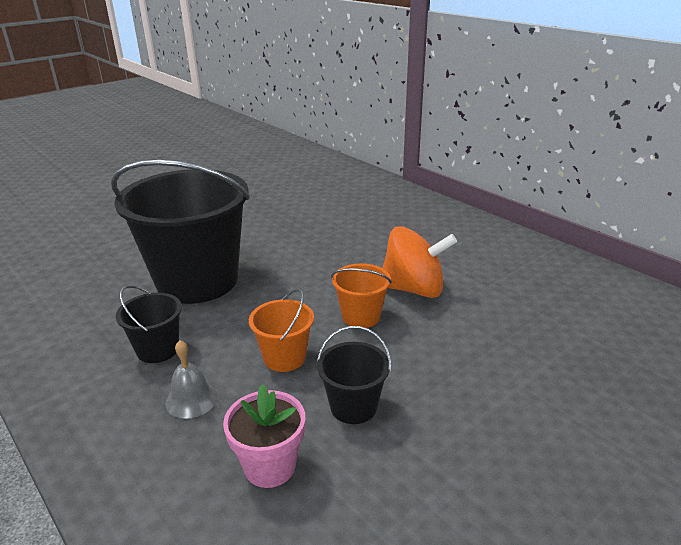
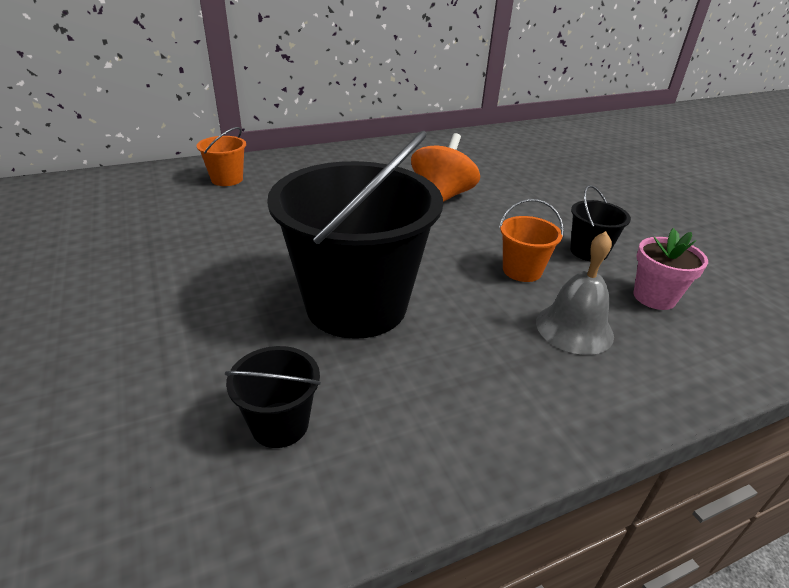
camera: 75 degrees left, 5 degrees up
black bucket [116,285,182,363] -> black bucket moved to [225,346,321,448]
grey bell [165,340,218,419] -> grey bell [536,231,614,355], size x1.51
orange bucket [331,263,392,328] -> orange bucket moved to [197,127,246,186]

